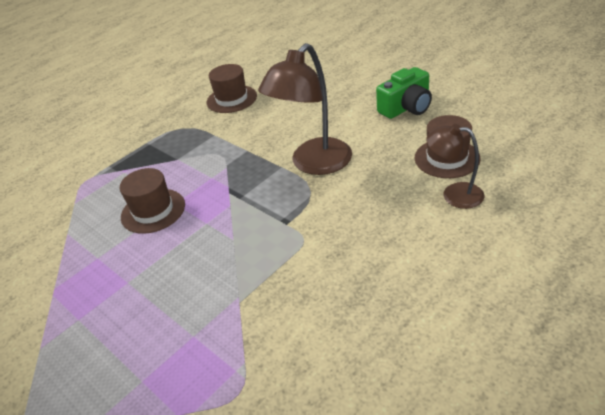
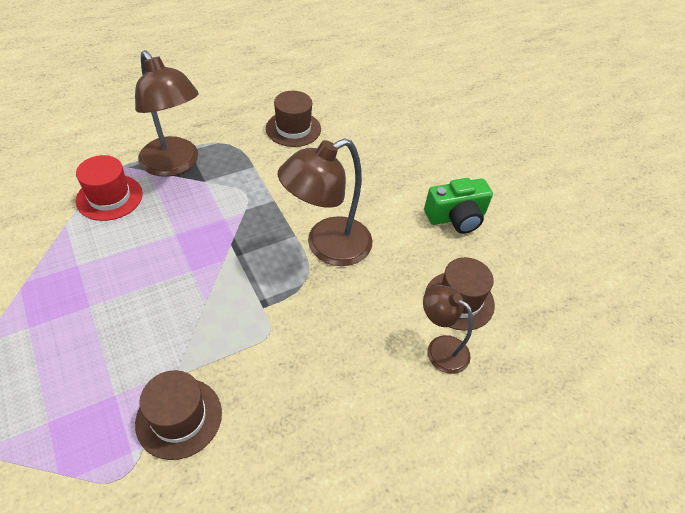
camera: 10 degrees right, 10 degrees up
brown hat [120,168,185,234] -> brown hat moved to [135,370,222,460]
none -> red hat [76,155,143,221]
none -> brown lamp [135,50,199,177]

